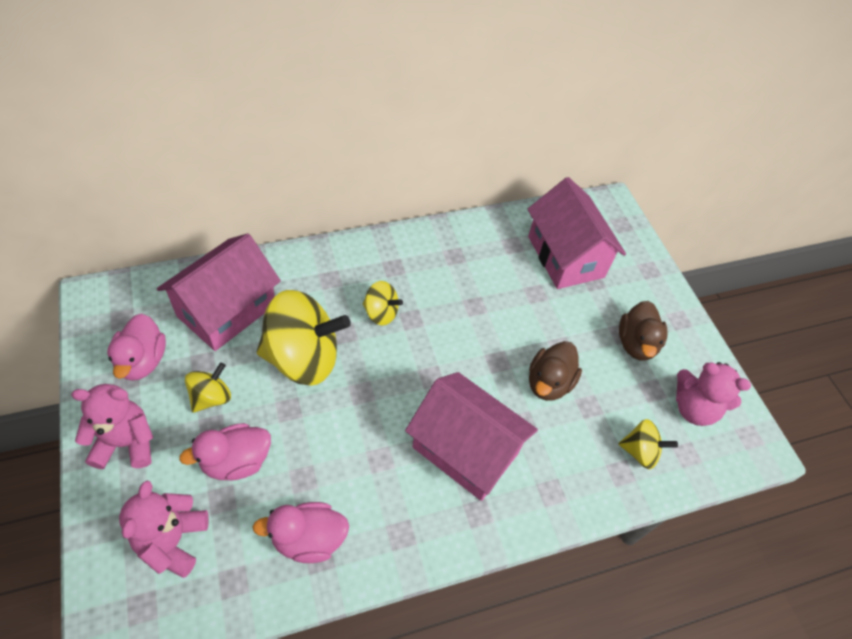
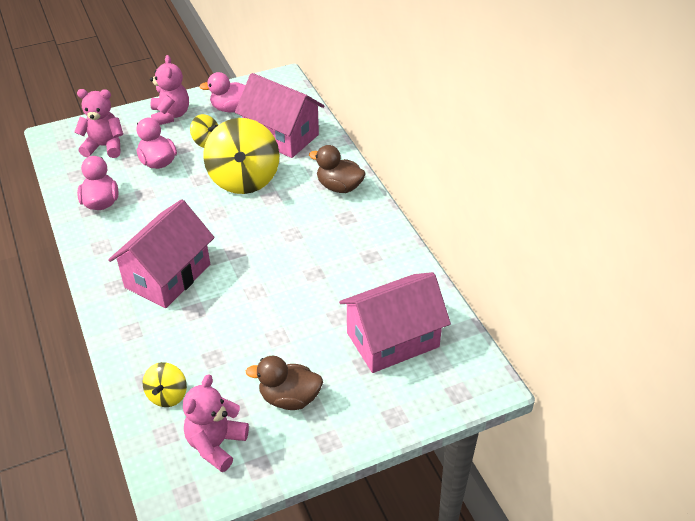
camera: 90 degrees right, 10 degrees down
yellow spinning top [363,281,403,325] -> none
brown duck [529,341,582,401] -> brown duck moved to [309,145,366,193]

